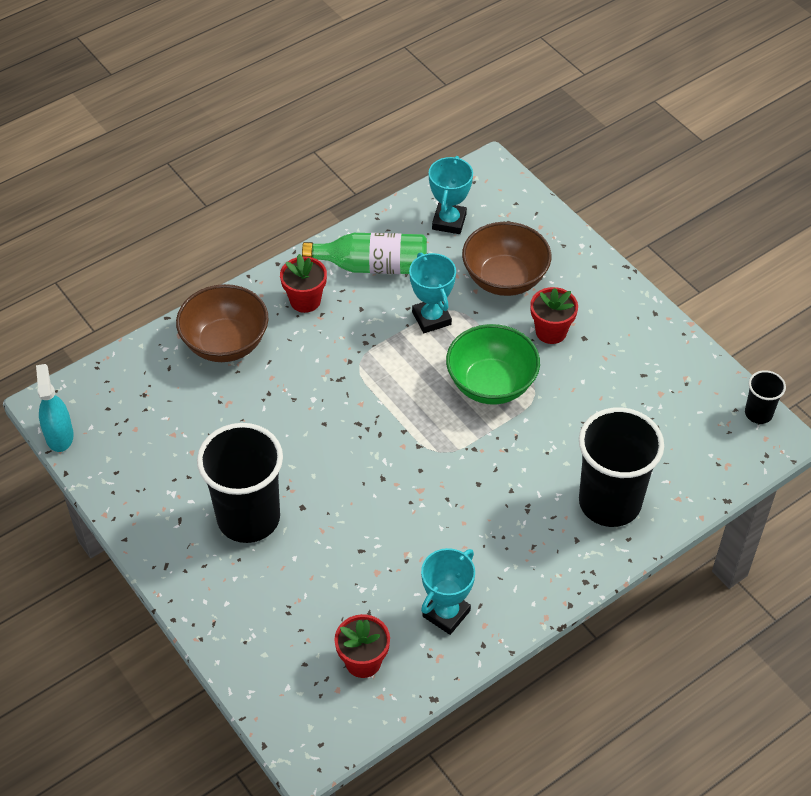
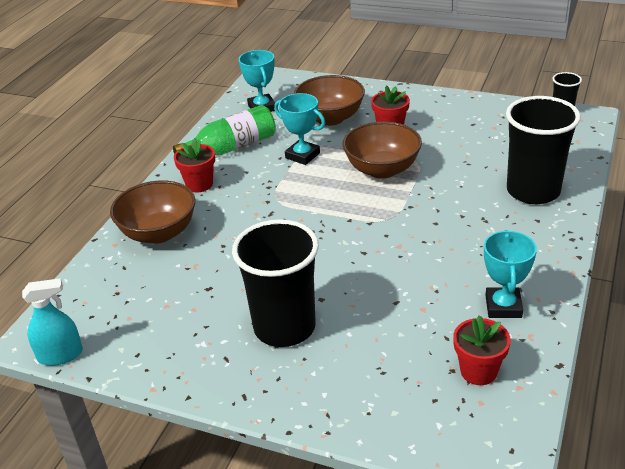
camera: 30 degrees left, 15 degrees down
turquoise spray bottle [36,364,74,452] -> turquoise spray bottle turned 120 degrees clockwise [22,278,83,366]
green bowl [446,324,540,405] -> brown bowl [343,121,422,179]

